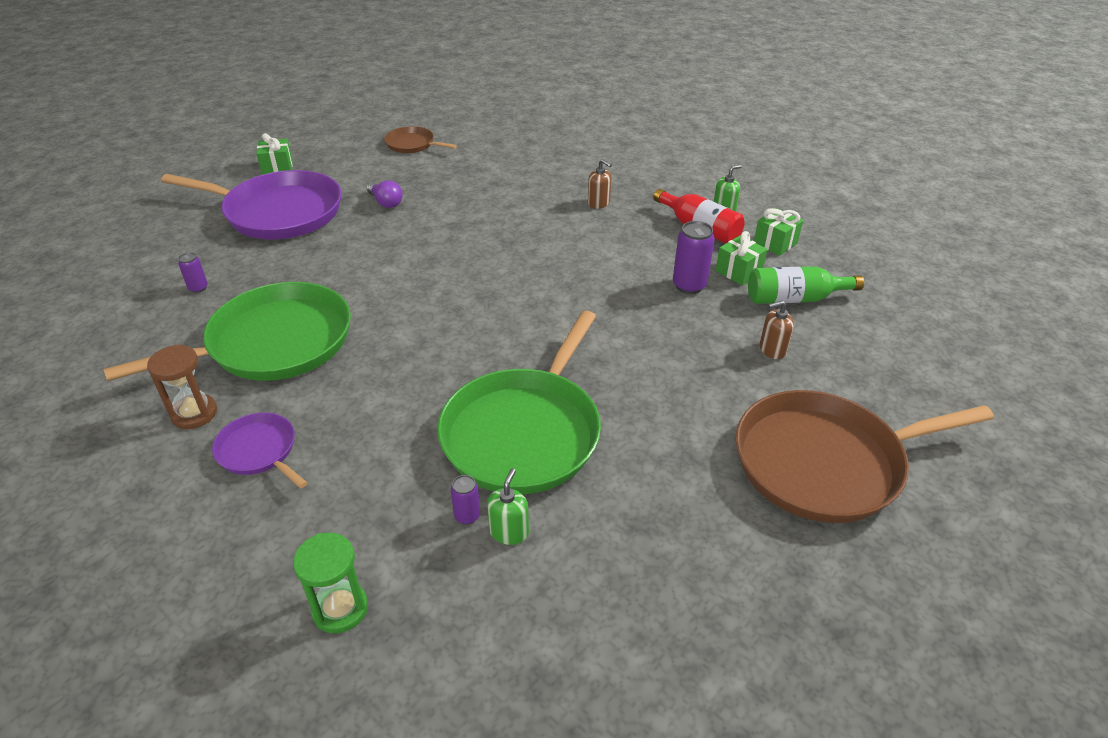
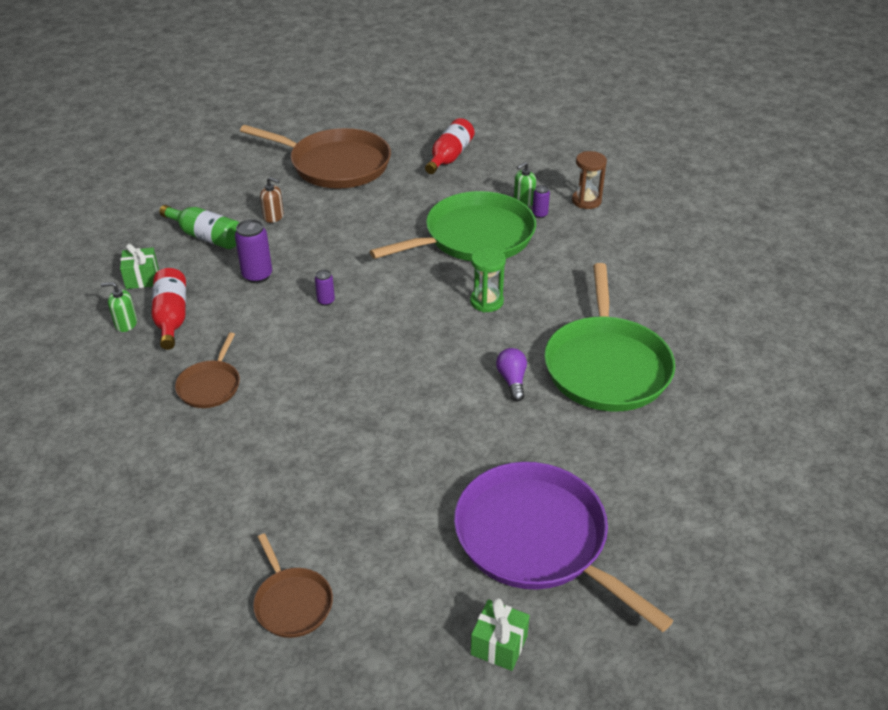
camera: 145 degrees left, 0 degrees up
green pan [103,282,351,381] -> green pan turned 90 degrees counterclockwise [544,263,675,412]
brown hourglass [147,344,217,429] -> brown hourglass moved to [572,151,607,209]
purple can [178,252,208,293] -> purple can moved to [315,270,335,306]
purple pan [212,412,308,488] -> none
green hourglass [293,533,368,633] -> green hourglass moved to [470,247,506,312]
purple light bulb [367,180,403,208] -> purple light bulb moved to [496,348,527,401]
brown soap dispenser [588,159,612,209] -> brown pan [175,332,240,408]
green gift [716,231,767,285] -> none
none -> red bottle [425,118,475,174]

